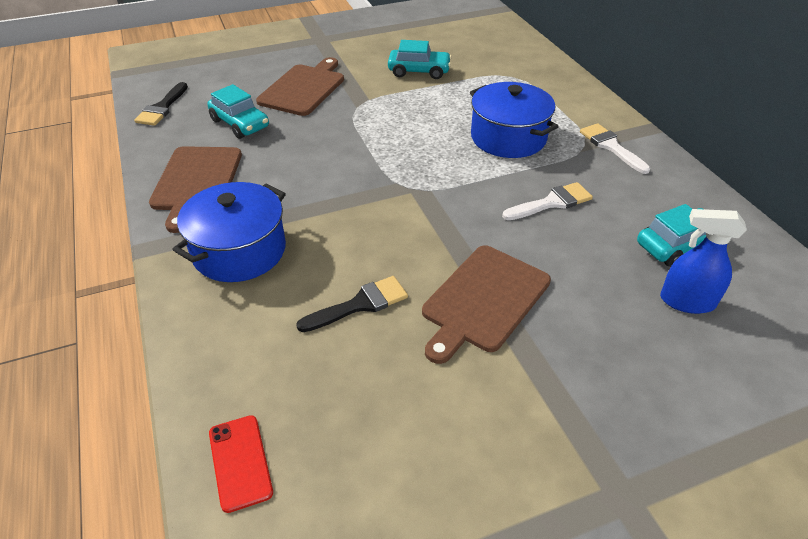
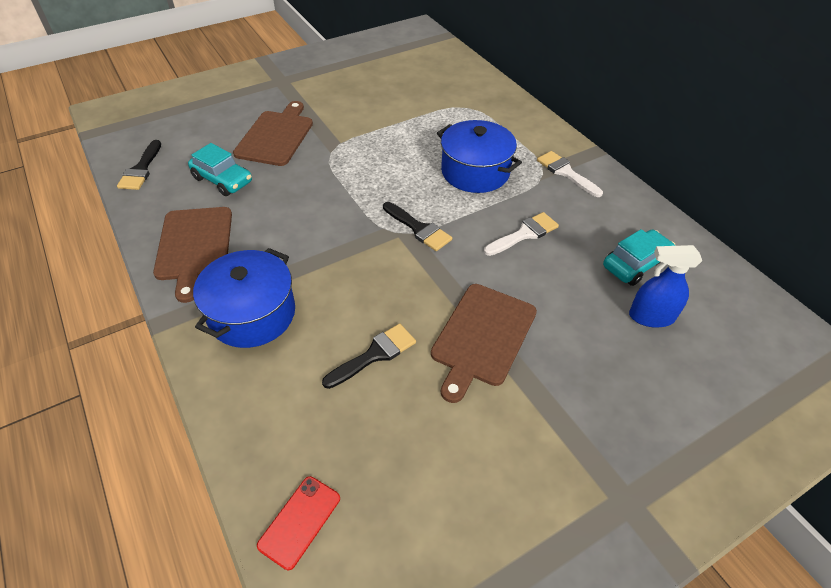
camera: 10 degrees left, 5 degrees up
red phone [209,415,273,513] -> red phone turned 60 degrees clockwise [257,476,340,570]
turquoise car [388,40,452,79] -> none
none -> black brush [383,202,452,251]

